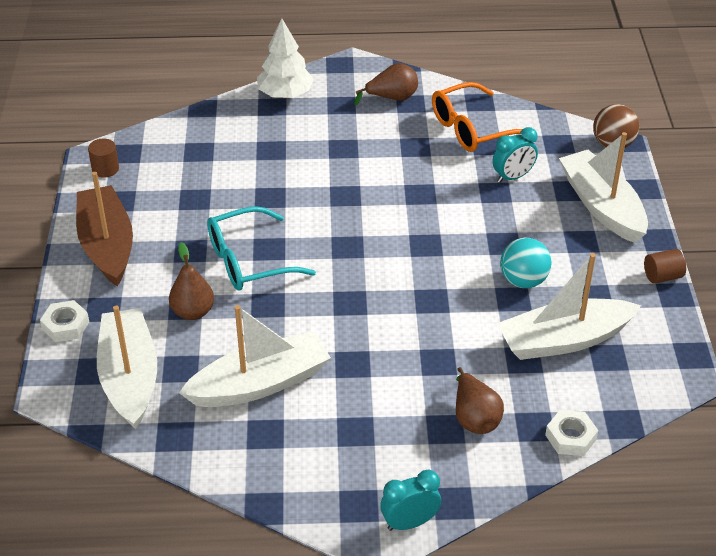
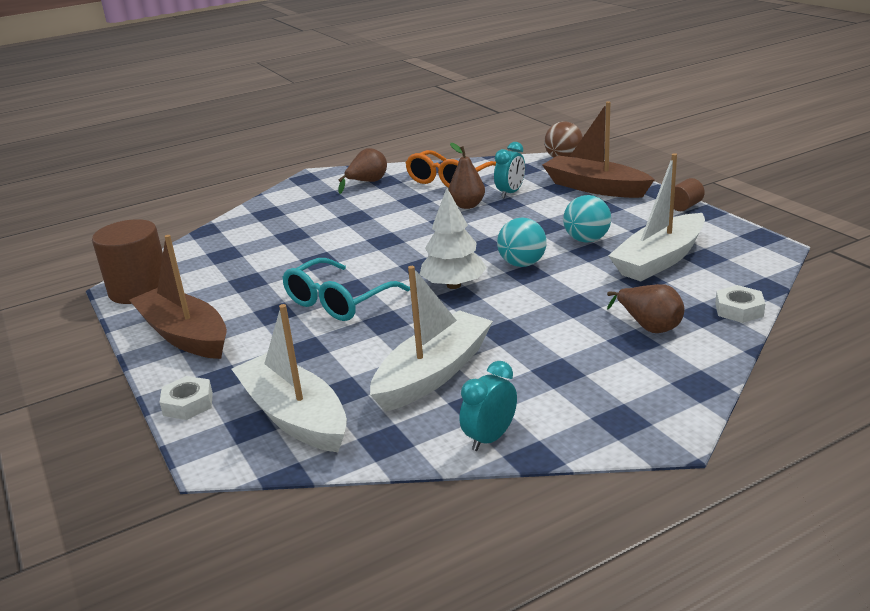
camera: 25 degrees left, 15 degrees down
brown cylinder [88,138,119,177] -> brown cylinder [92,219,163,304], size x2.13
brown pear [169,242,214,320] -> brown pear moved to [449,143,485,209]
white tree [257,18,314,98] -> white tree moved to [419,188,487,289]
turquoise clock [380,470,441,531] -> turquoise clock moved to [460,361,517,451]
white boat [559,132,648,243] -> brown boat [543,101,655,198]
none -> turquoise ball [497,218,547,267]

